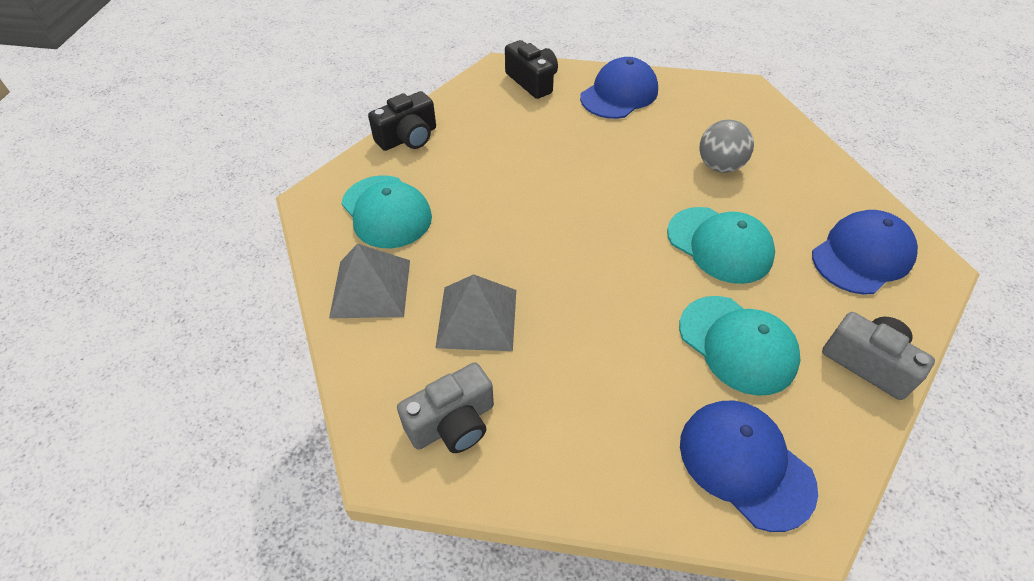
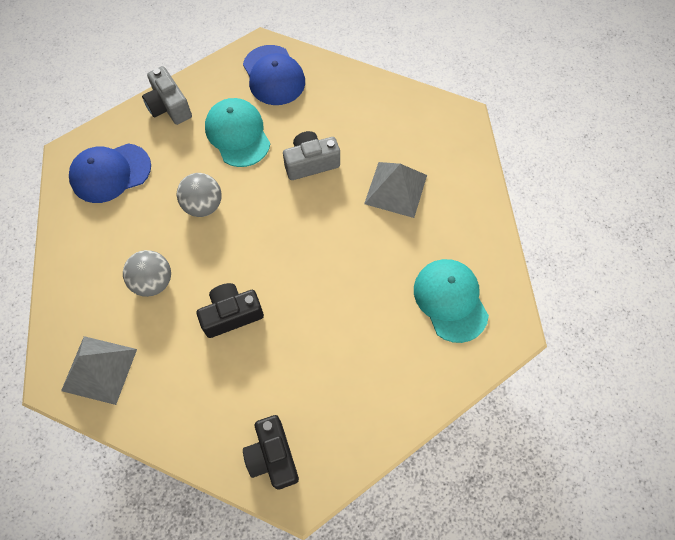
camera: 165 degrees left, 15 degrees up
grey pyramid [329,244,410,318] -> grey pyramid moved to [61,336,137,405]
black camera [368,91,436,151] -> black camera moved to [197,283,264,338]
grey camera [397,362,494,453] -> grey camera moved to [283,131,340,180]
blue cap [580,57,658,119] -> none
turquoise cap [667,207,775,284] -> grey ball [177,173,222,217]

